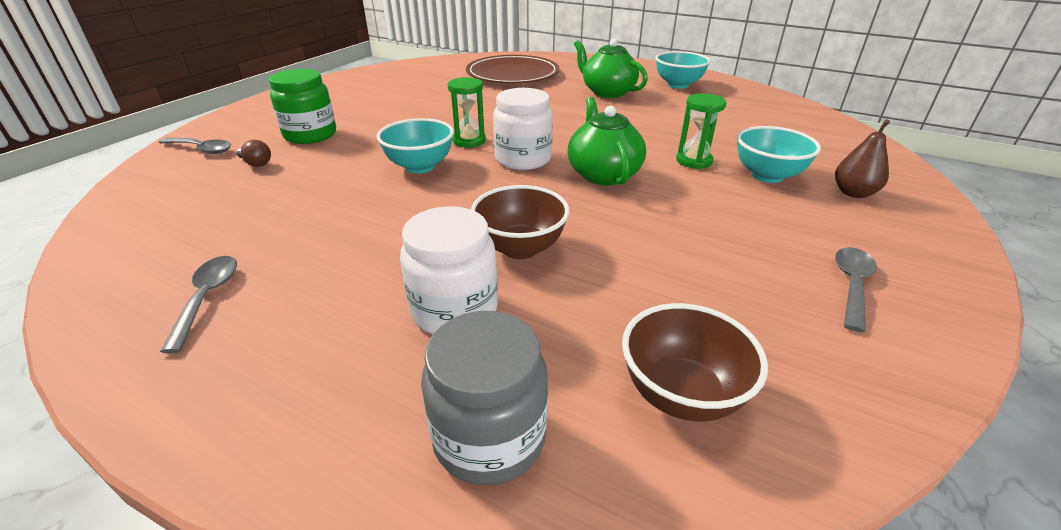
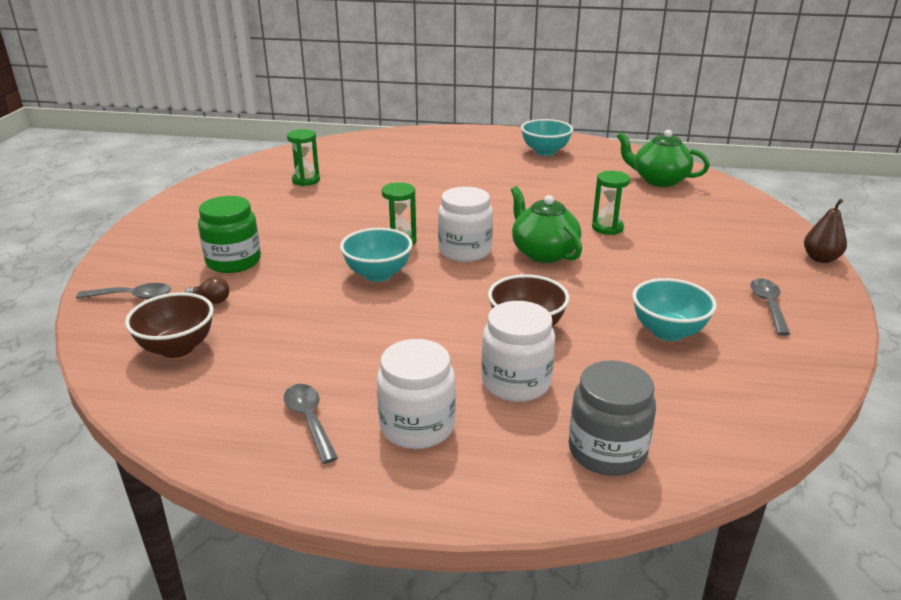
camera: 20 degrees left, 5 degrees down
brown plate [466,55,560,83] -> none
green teapot [574,39,648,98] -> green teapot moved to [617,130,710,187]
brown bowl [622,303,768,422] -> brown bowl moved to [125,292,214,358]
turquoise bowl [737,126,821,183] -> turquoise bowl moved to [632,278,717,341]
brown pear [835,119,890,198] -> brown pear moved to [804,199,847,263]
none -> green hourglass [287,129,320,186]
none -> white jar [377,339,456,449]

